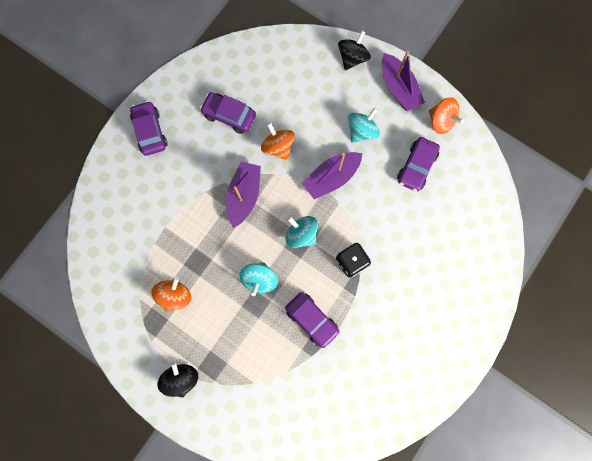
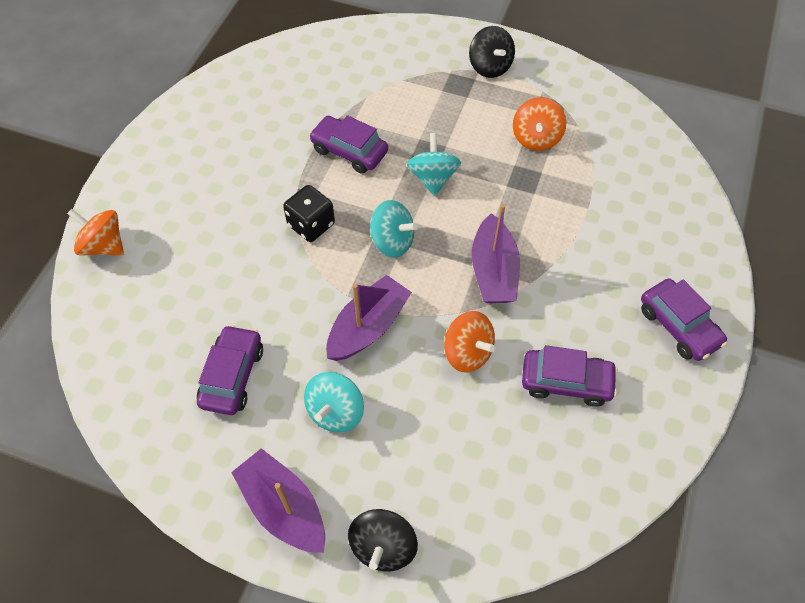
camera: 165 degrees right, 20 degrees down
orange spinning top [429,97,464,134] -> orange spinning top moved to [67,209,124,255]

